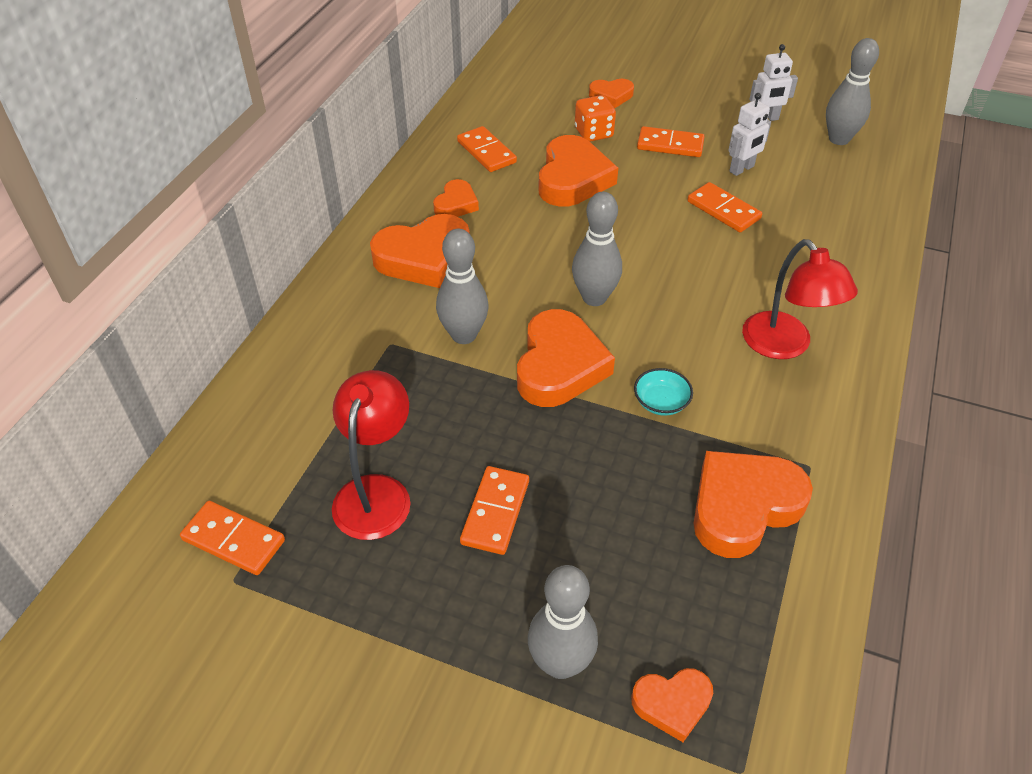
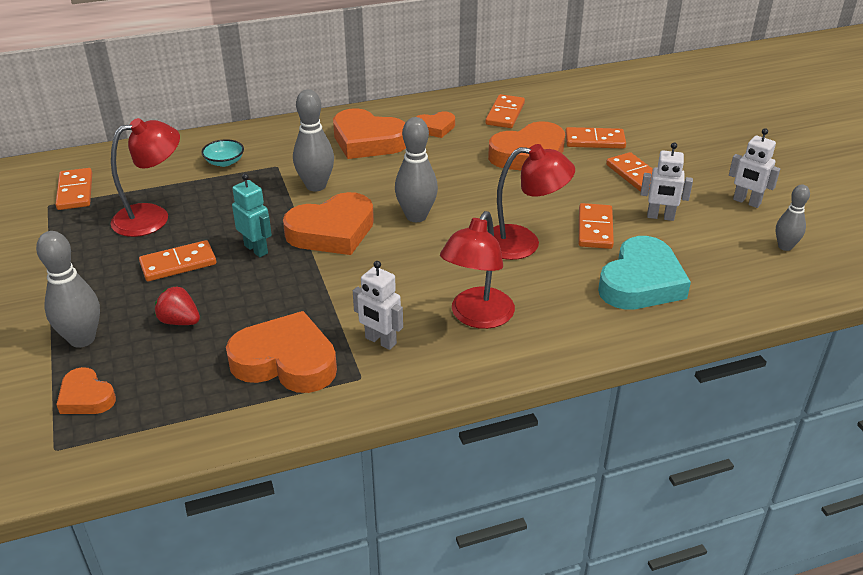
camera: 50 degrees right, 10 degrees down
orange dice [575,95,616,142] -> orange domino [565,127,626,149]
orange heart [589,79,634,108] -> none
turquoise bowl [634,368,693,416] -> turquoise bowl moved to [202,139,244,167]
grey bowling pin [826,38,879,145] -> grey bowling pin [776,184,810,251], size x0.63
none -> red strawberry [155,286,200,325]
none -> turquoise robot [232,173,272,257]
none -> white robot [353,261,403,350]
none -> red lamp [487,144,575,260]
none -> turquoise heart [598,236,691,310]

